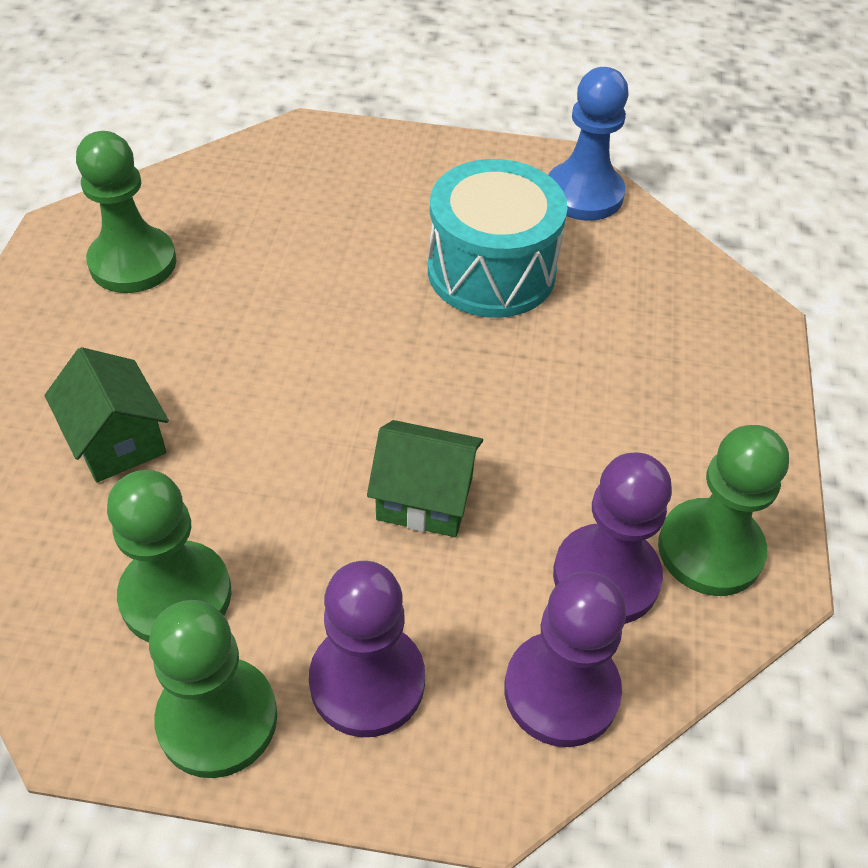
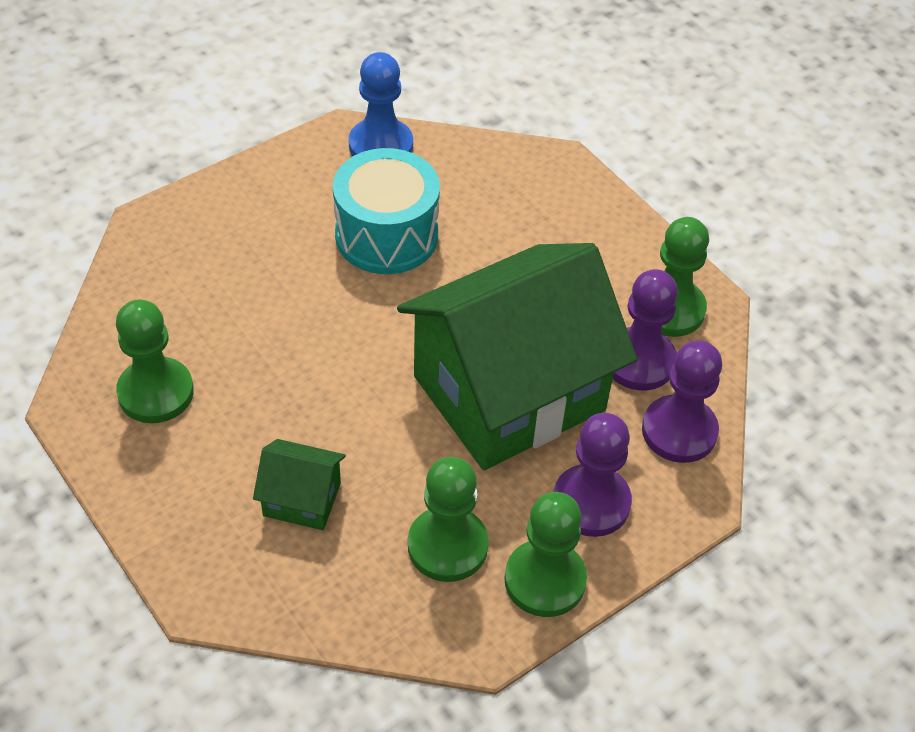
camera: 45 degrees left, 0 degrees up
green house [367,420,483,537] -> green house [397,243,637,470], size x2.44

